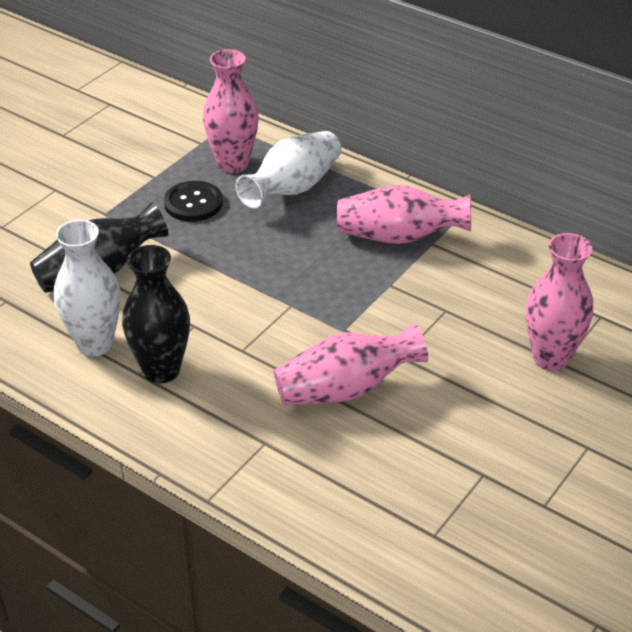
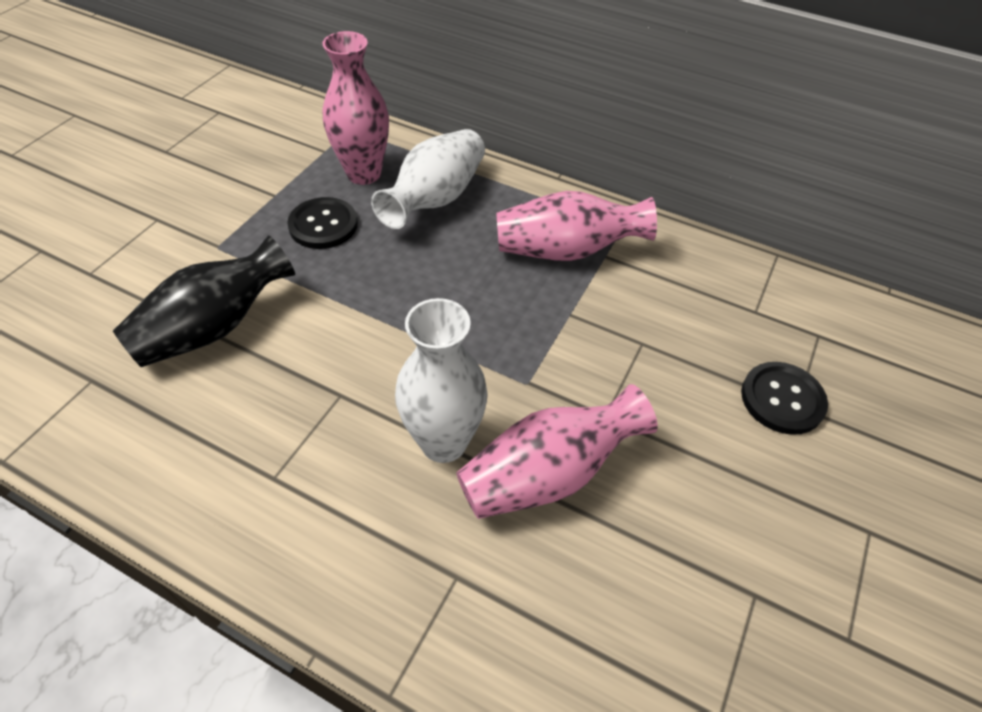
camera: 10 degrees left, 10 degrees up
white vase [54,220,121,356] -> white vase moved to [395,298,488,463]
black vase [122,245,190,383] -> none
pink vase [526,233,593,371] -> black button [741,362,828,435]

